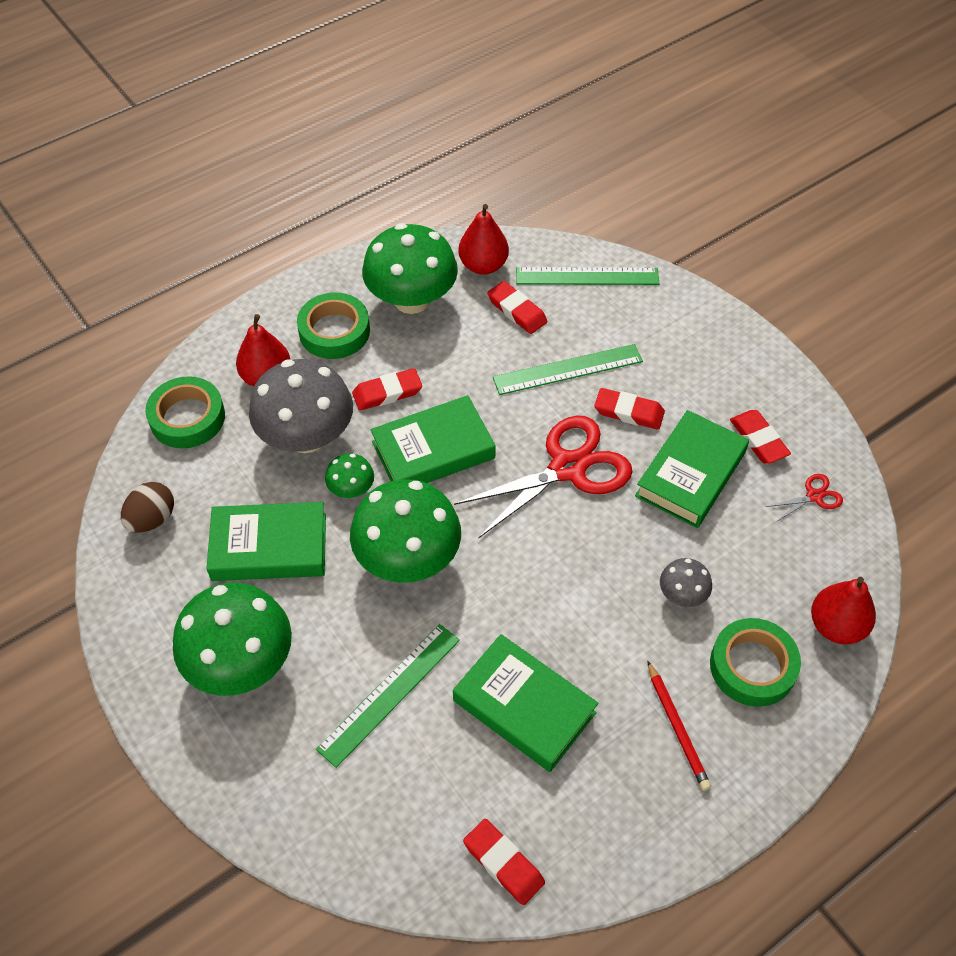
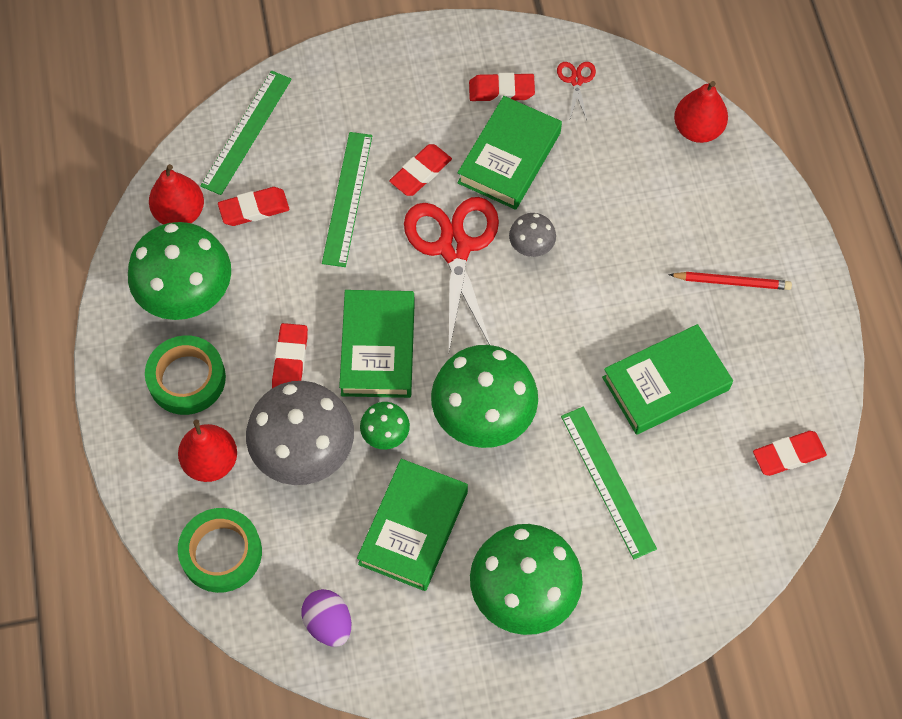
camera: 65 degrees left, 10 degrees up
brown egg [121,482,174,533] -> purple egg [301,589,351,647]
green book [635,410,749,528] -> green book turned 60 degrees clockwise [457,96,562,210]
grey mushroom [660,558,712,607] -> grey mushroom moved to [509,213,556,257]
green tape [710,618,801,707] -> none

